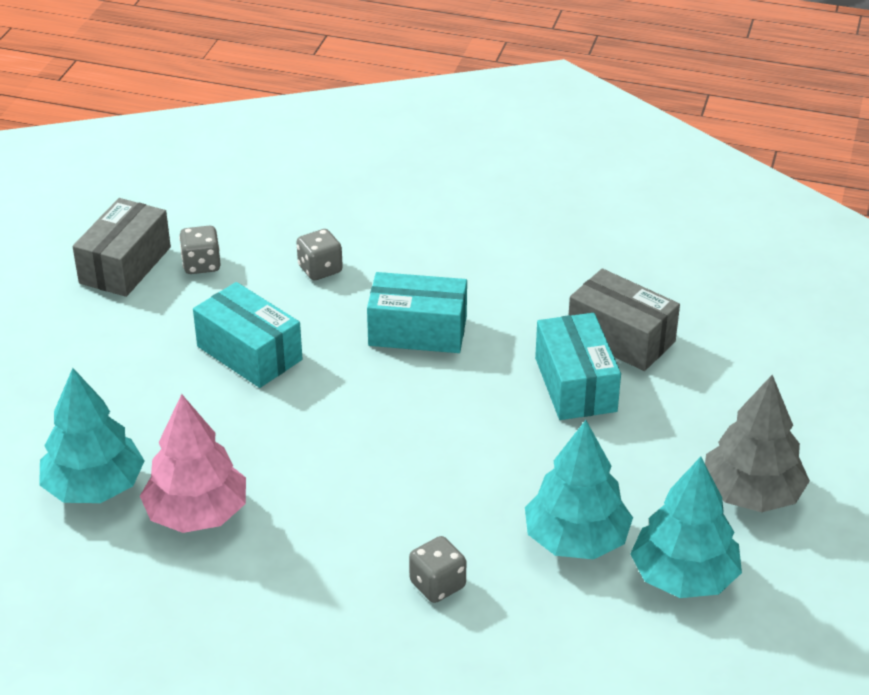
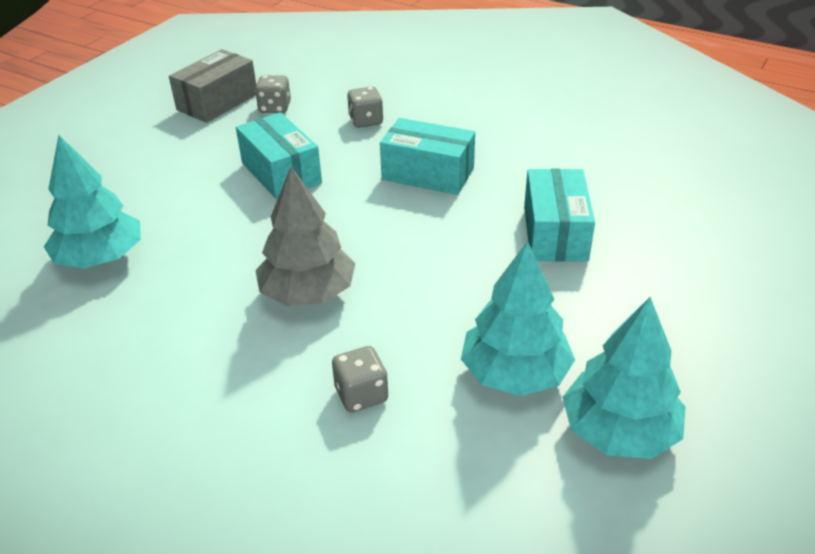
camera: 15 degrees right, 0 degrees up
pink tree [140,394,246,533] -> none
grey box [569,268,680,371] -> none
grey tree [705,375,810,512] -> grey tree moved to [255,166,355,306]

